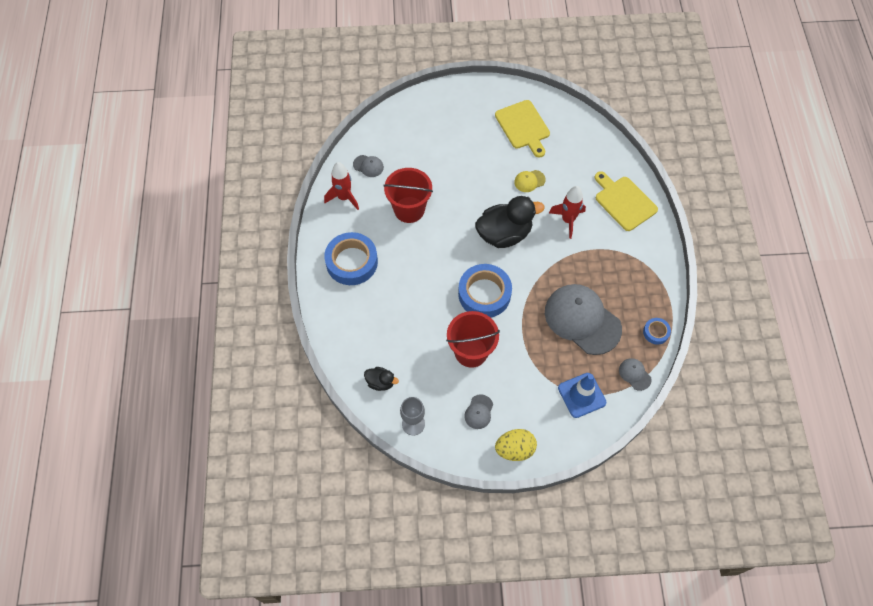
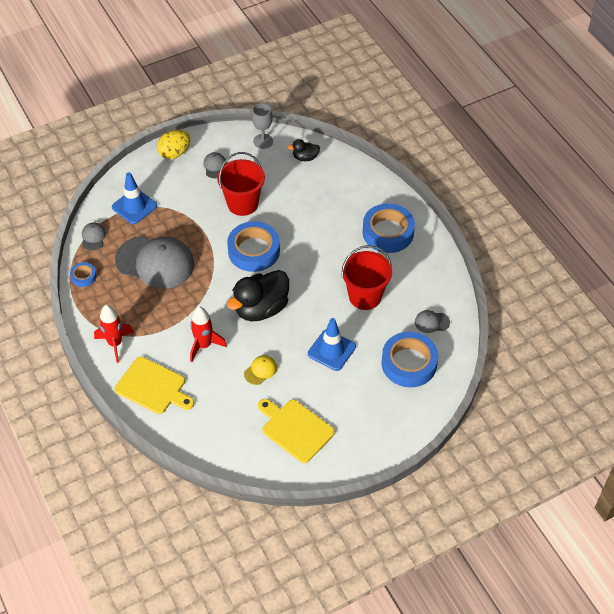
camera: 155 degrees right, 10 degrees down
red rocket [324,162,359,210] -> red rocket moved to [94,305,134,363]
grey cap [619,358,652,391] -> grey cap turned 120 degrees counterclockwise [82,222,106,251]
none -> blue traffic cone [308,318,356,371]
none -> blue tape [381,332,439,387]

